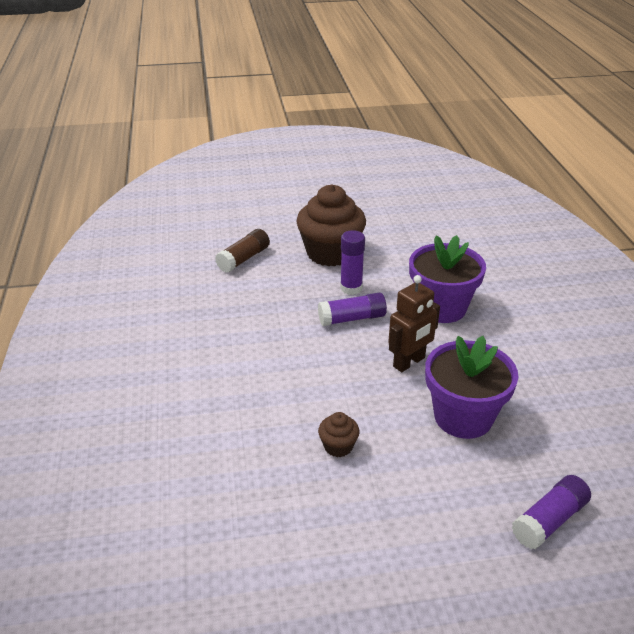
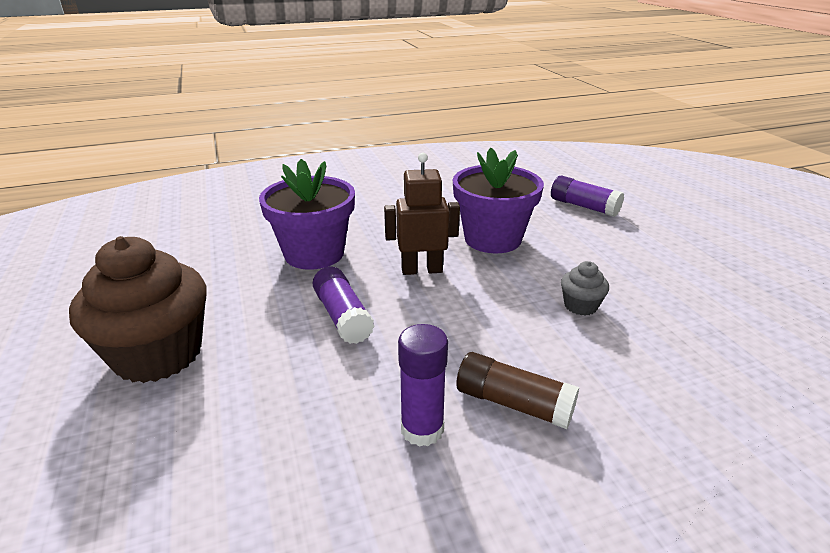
camera: 100 degrees left, 5 degrees down
brown glue stick [215,229,270,273] -> brown glue stick moved to [456,352,579,429]
brown cupcake [318,412,359,457] -> grey cupcake [561,261,609,316]
purple glue stick [340,230,365,295] -> purple glue stick moved to [398,324,448,447]
brown robot [388,275,440,372] -> brown robot turned 45 degrees counterclockwise [384,153,460,275]

